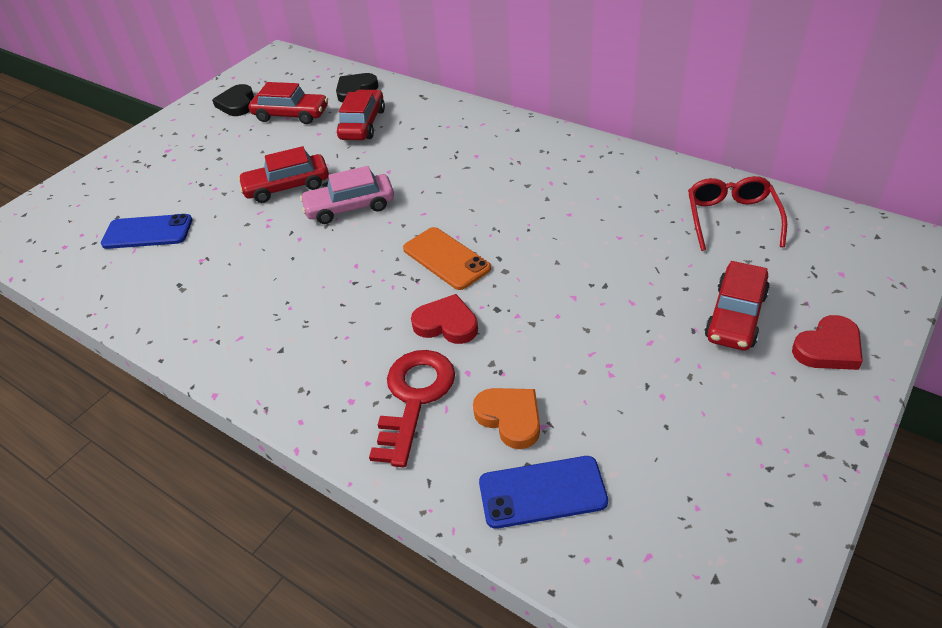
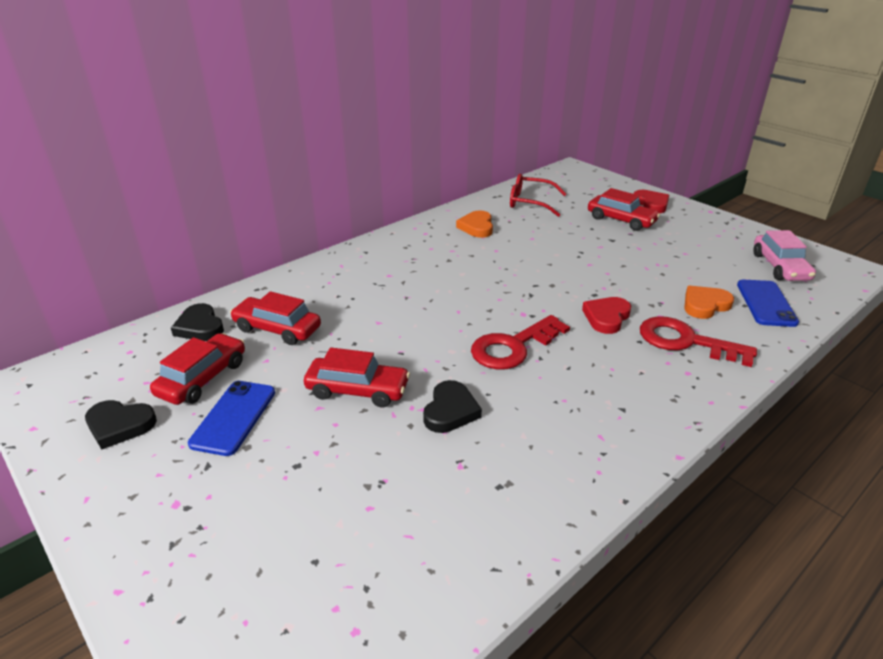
camera: 80 degrees left, 10 degrees down
blue phone [101,214,192,249] -> blue phone moved to [188,381,275,456]
red car [238,146,329,203] -> red car turned 75 degrees counterclockwise [304,348,410,407]
pink car [300,166,394,224] -> pink car moved to [753,230,816,281]
orange phone [403,227,491,290] -> none
none -> black heart [423,380,482,433]
none -> orange heart [456,210,493,238]
none -> red key [471,315,570,370]

